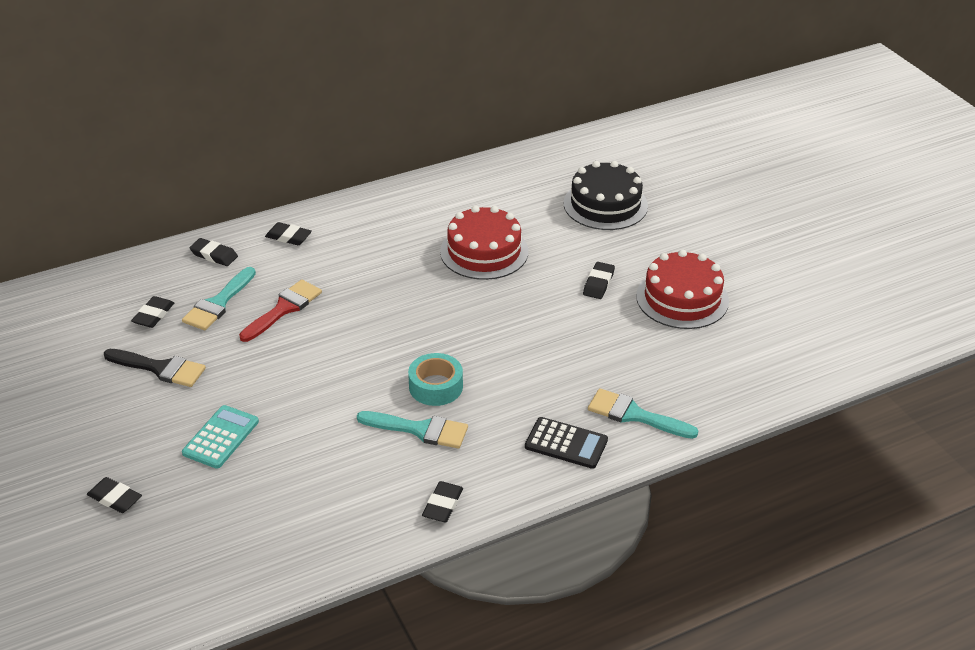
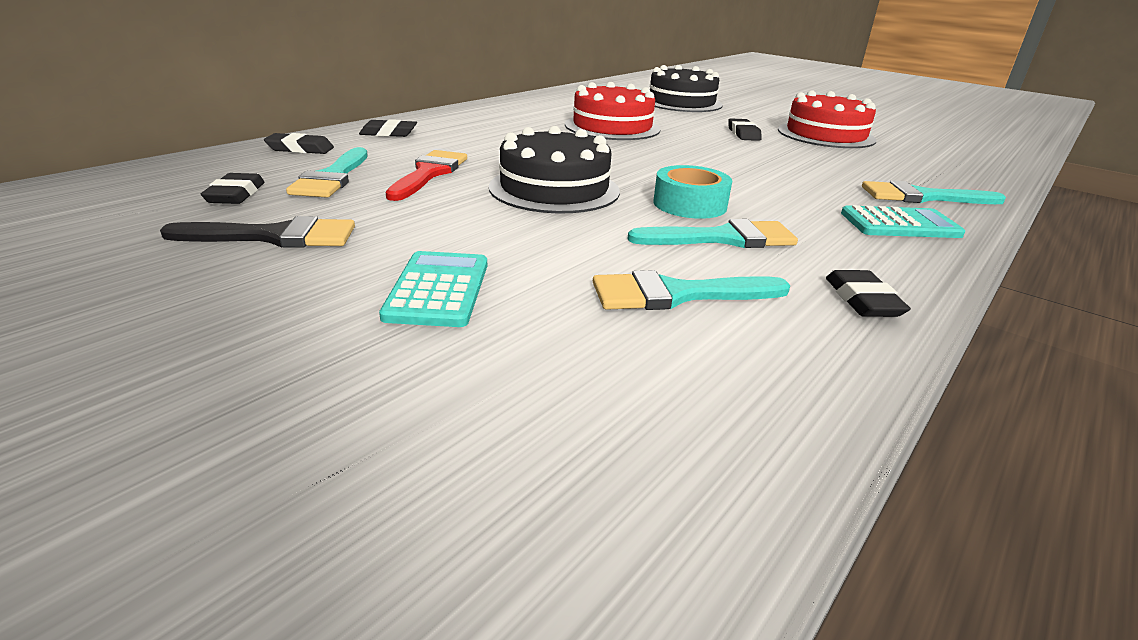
camera: 25 degrees left, 10 degrees down
black eraser [87,477,142,513] -> none
black calculator [525,417,608,469] -> turquoise calculator [841,205,965,238]
none -> black cake [489,126,620,213]
none -> turquoise brush [593,270,790,310]

